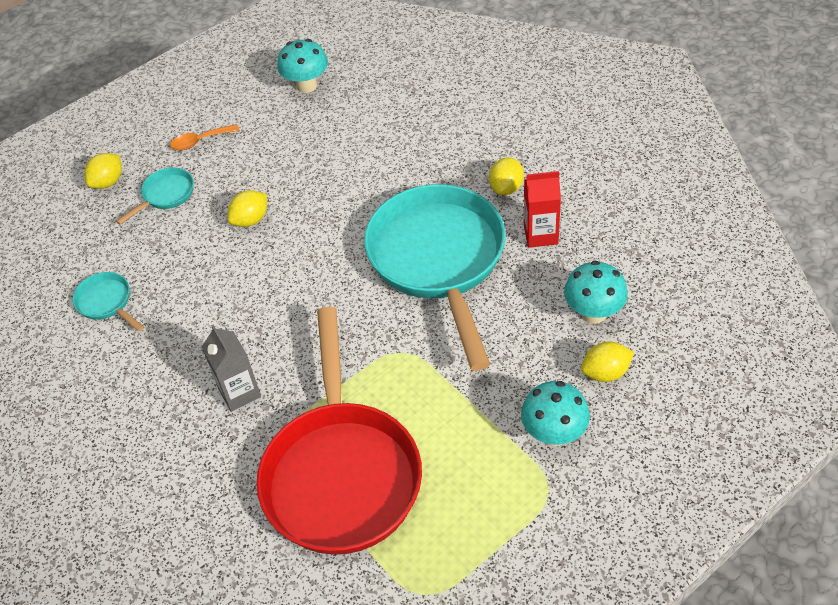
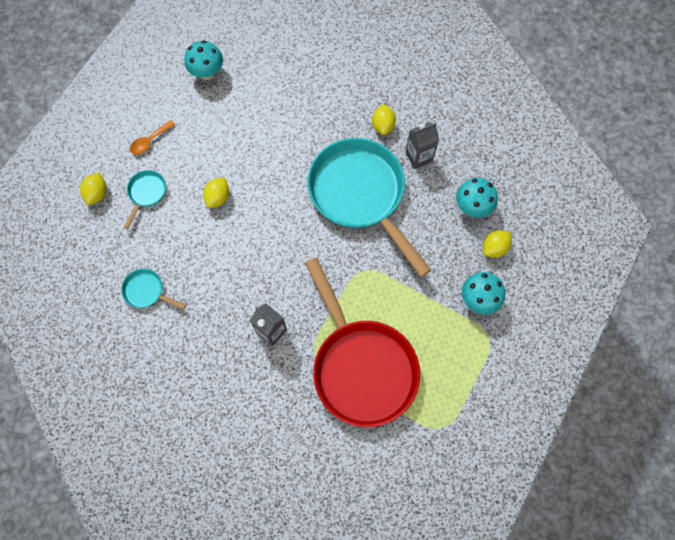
camera: 25 degrees left, 20 degrees up
red carton [524,171,561,248] -> grey carton [405,122,439,169]

